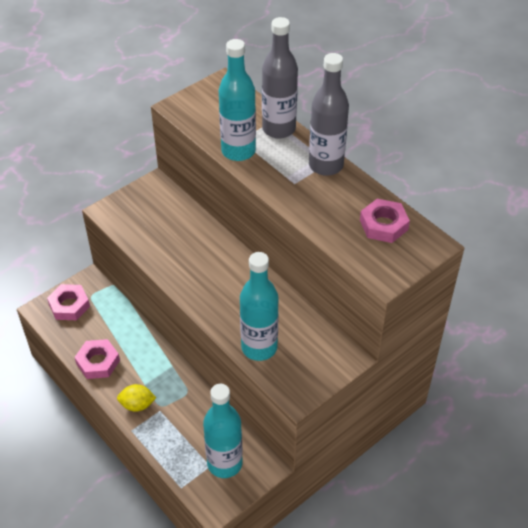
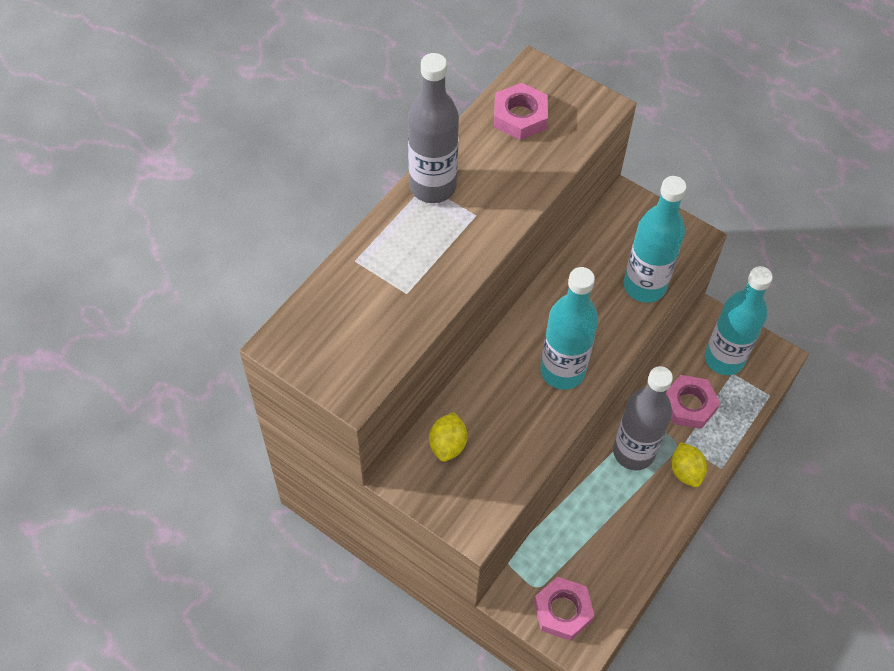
camera: 105 degrees left, 10 degrees up
pink nut [75,339,120,379] -> pink nut moved to [666,375,720,429]
turquoise bottle [219,39,256,161] -> turquoise bottle moved to [540,267,598,390]
grey bottle [262,17,298,139] -> grey bottle moved to [613,366,673,470]
none -> yellow lemon [429,412,467,462]

